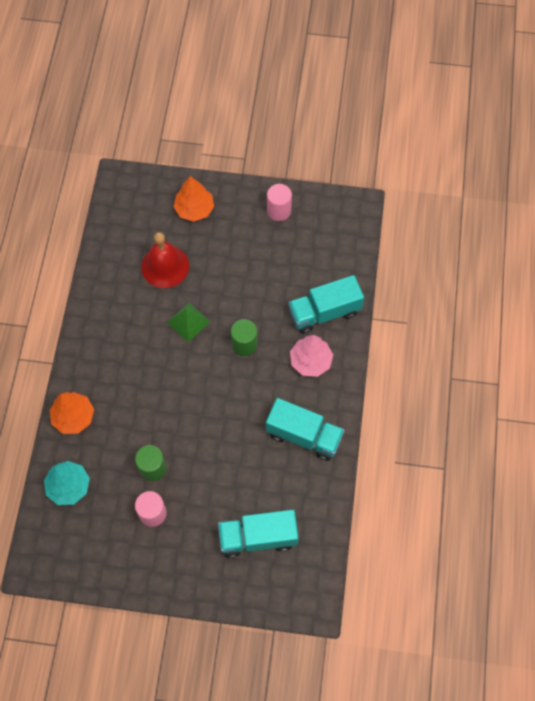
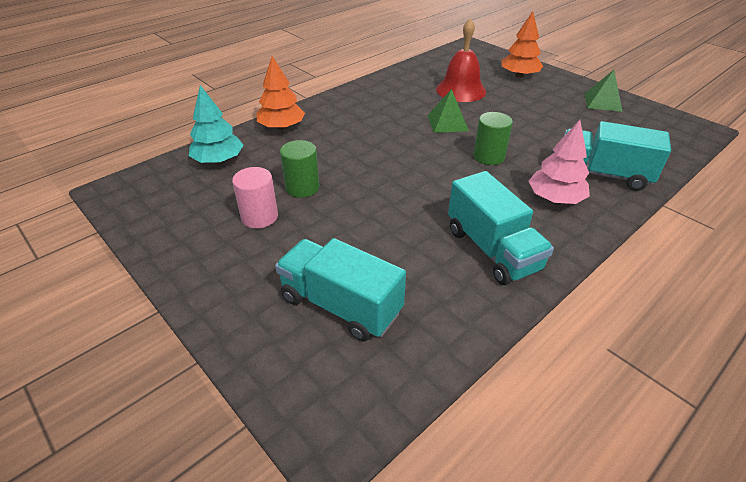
camera: 40 degrees right, 25 degrees down
pink cylinder [267,184,292,221] -> green pyramid [585,70,623,112]

